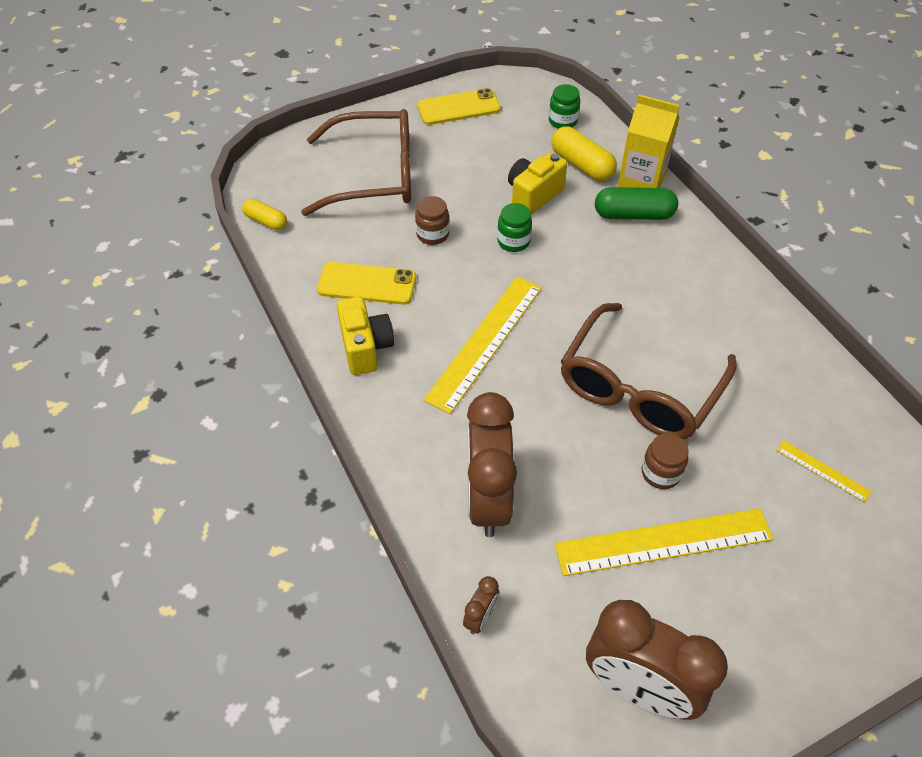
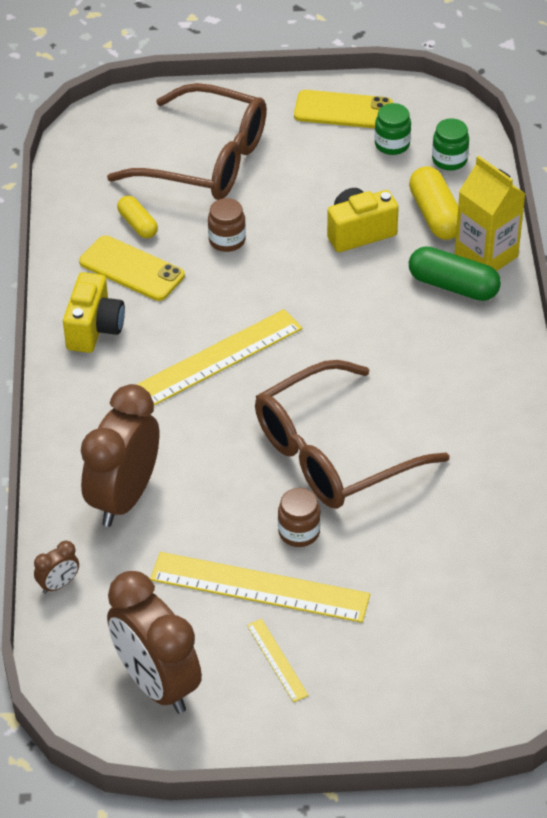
camera: 25 degrees right, 5 degrees down
yellow capsule [242,199,287,230] -> yellow capsule moved to [117,196,158,238]
green jar [497,203,532,252] -> green jar moved to [375,103,411,155]
yellow ruler [776,440,872,502] -> yellow ruler moved to [247,619,309,702]

